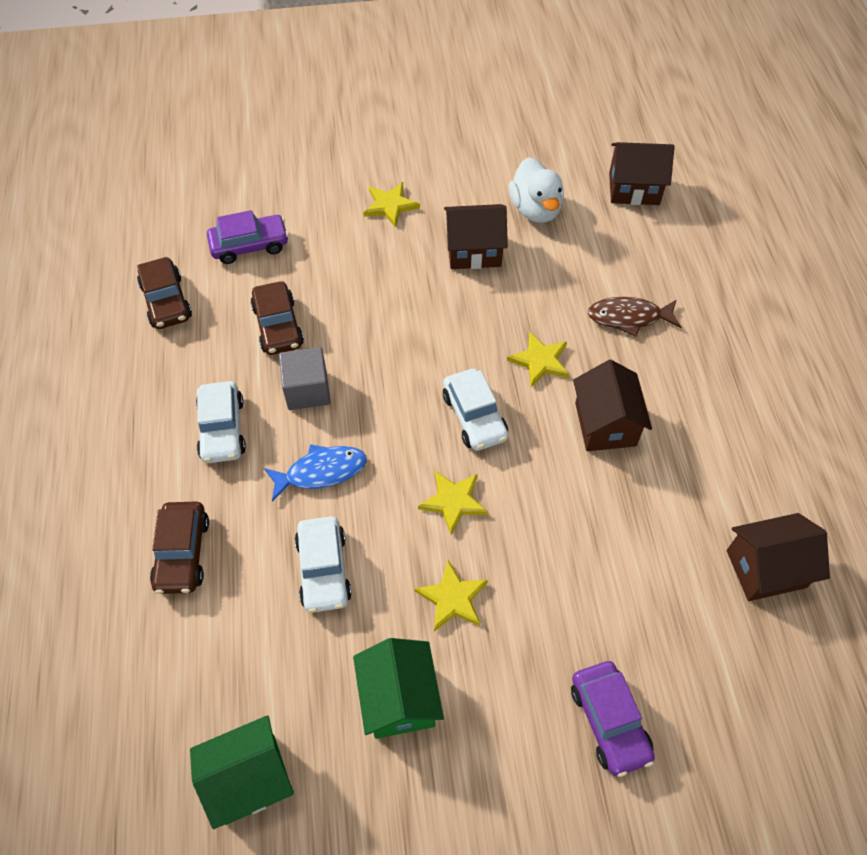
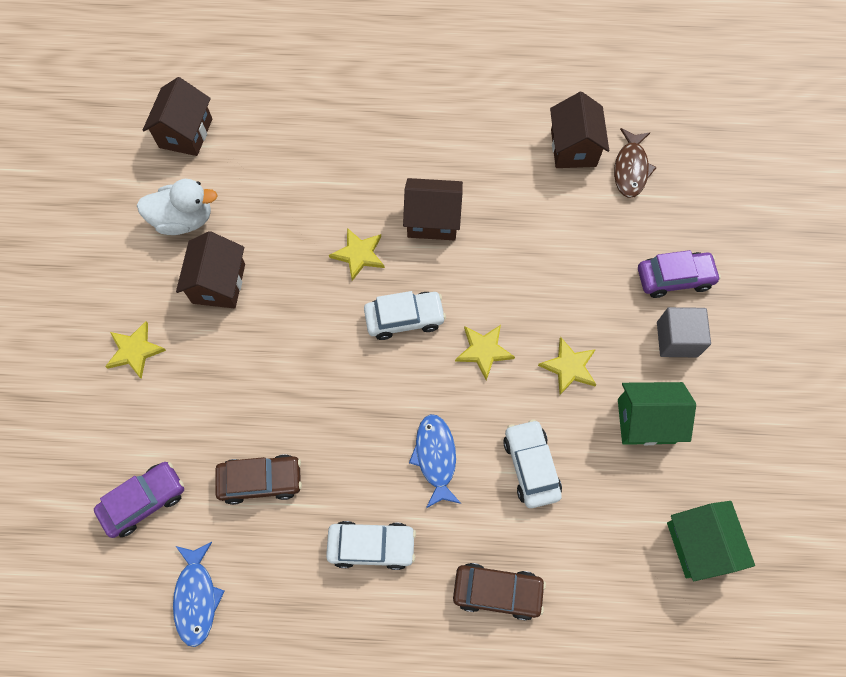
camera: 80 degrees left, 10 degrees up
brown car [137,257,192,329] -> blue fish [173,542,225,647]
purple car [207,210,289,264] -> purple car turned 60 degrees clockwise [94,462,184,538]
grey cube [279,347,331,410] -> grey cube moved to [657,307,711,357]
white car [295,516,352,613] -> white car turned 105 degrees counterclockwise [503,419,562,508]
brown fish [588,297,681,336] -> brown fish moved to [614,128,657,198]

